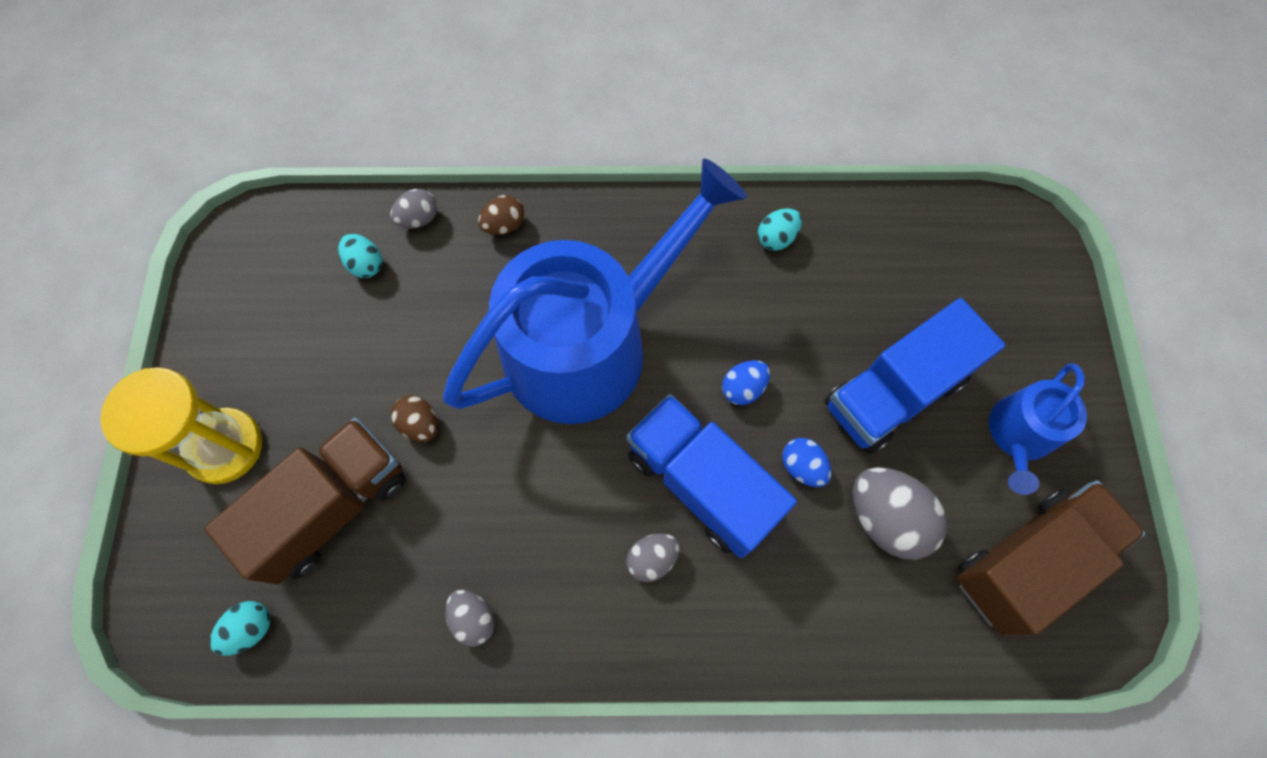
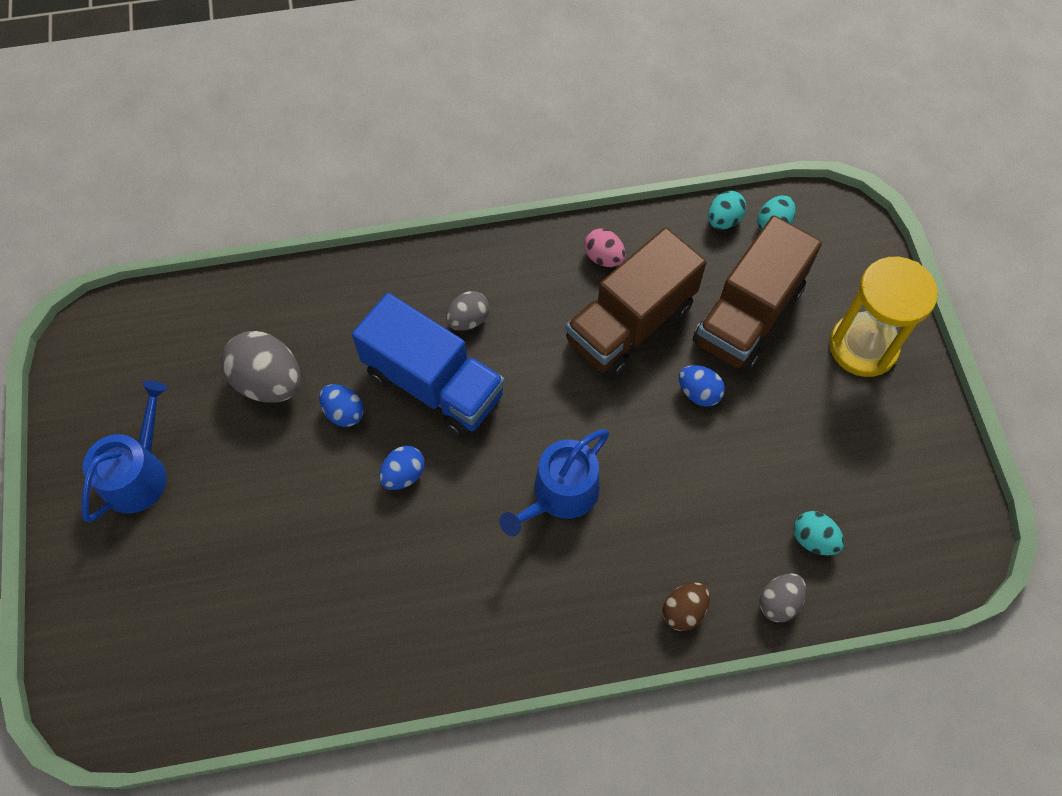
camera: 170 degrees right, 5 degrees down
brown egg [391,395,438,442] -> blue egg [679,365,725,407]
blue watering can [443,158,747,424] -> blue watering can [499,429,609,536], size x0.47
grey egg [445,590,495,647] -> pink egg [584,228,626,267]
turquoise egg [758,208,802,251] -> turquoise egg moved to [708,191,746,229]
blue truck [824,298,1005,454] -> none
brown truck [957,481,1145,636] -> brown truck moved to [566,228,706,378]

